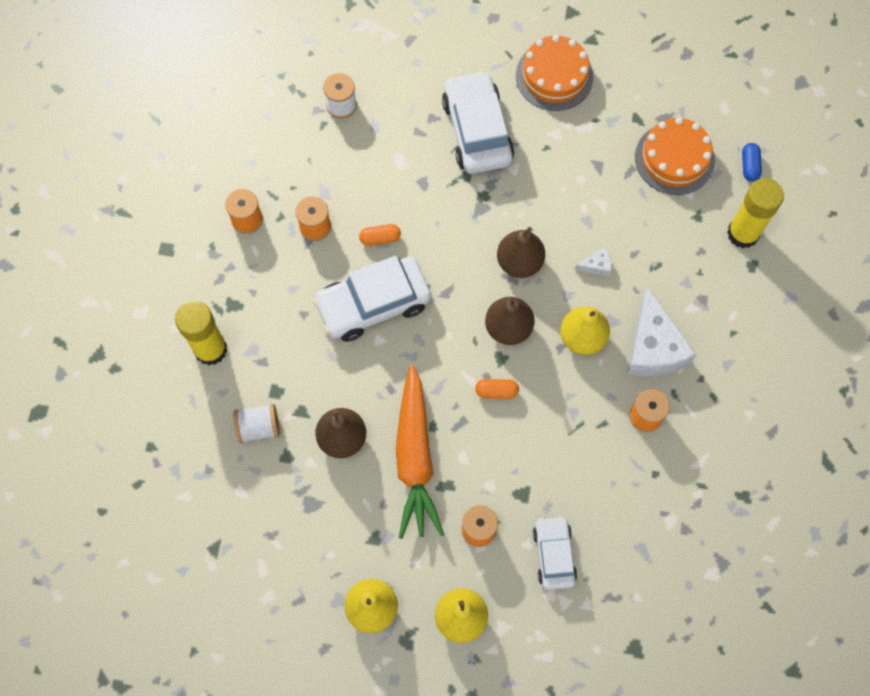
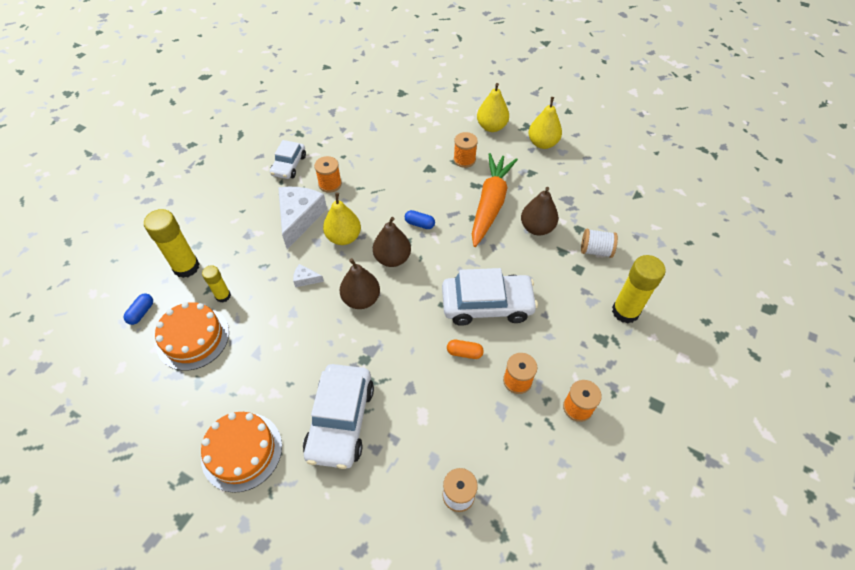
camera: 160 degrees left, 15 degrees down
orange capsule [475,379,519,399] -> blue capsule [405,210,435,229]
white car [533,516,577,590] -> white car moved to [270,140,306,179]
none -> yellow glue stick [202,265,231,302]

